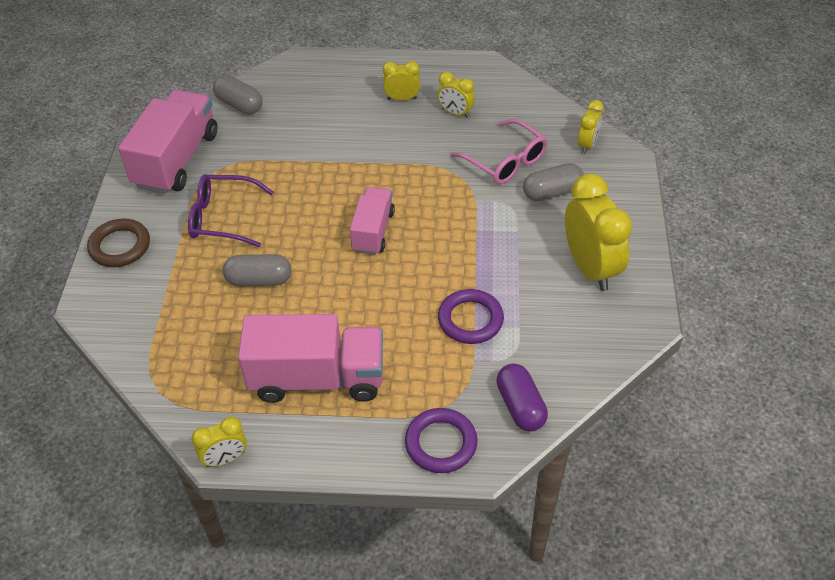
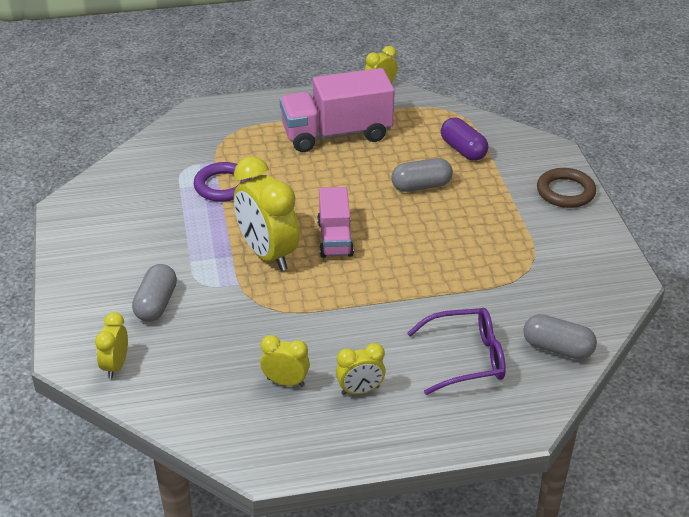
camera: 165 degrees right, 10 degrees down
pink truck [118,90,218,194] -> none
purple glasses [188,174,274,247] -> purple glasses moved to [407,308,506,395]
purple ring [405,408,478,473] -> none
pink glasses [450,119,547,184] -> none
purple capsule [496,364,548,432] -> purple capsule moved to [441,117,488,161]
grey capsule [523,163,584,201] -> grey capsule turned 45 degrees counterclockwise [132,264,177,322]
yellow clock [565,174,632,291] -> yellow clock moved to [234,157,300,271]

